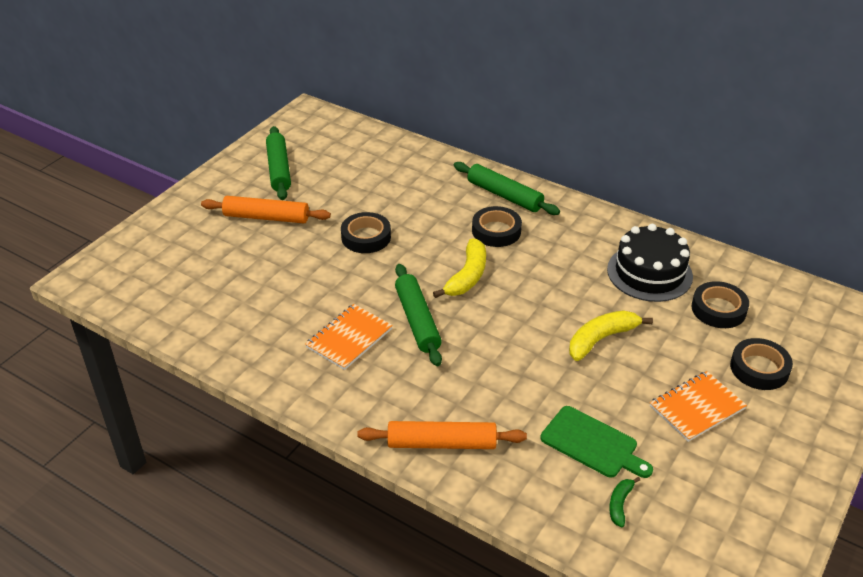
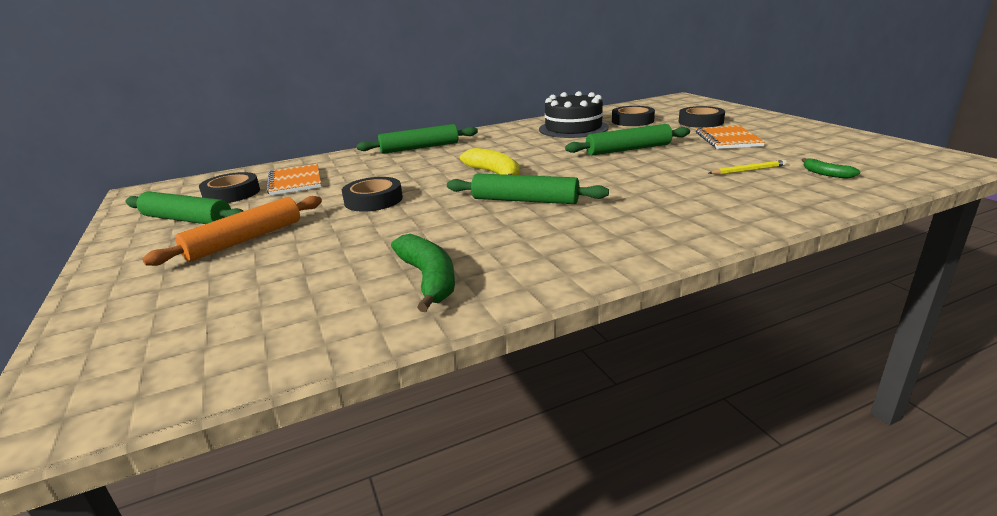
camera: 55 degrees left, 15 degrees down
orange notebook [305,304,393,370] -> orange notebook moved to [267,164,321,196]
orange rolling pin [357,421,527,449] -> none
black tape [472,206,522,247] -> black tape moved to [199,172,260,203]
green cutting board [540,406,653,478] -> yellow pencil [709,160,787,175]
yellow banana [569,310,653,361] -> green rolling pin [565,124,690,156]
none -> green banana [391,234,455,312]

